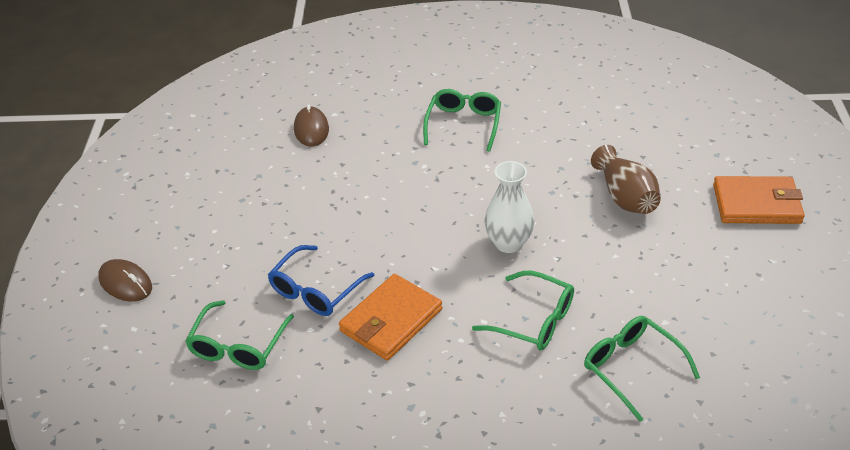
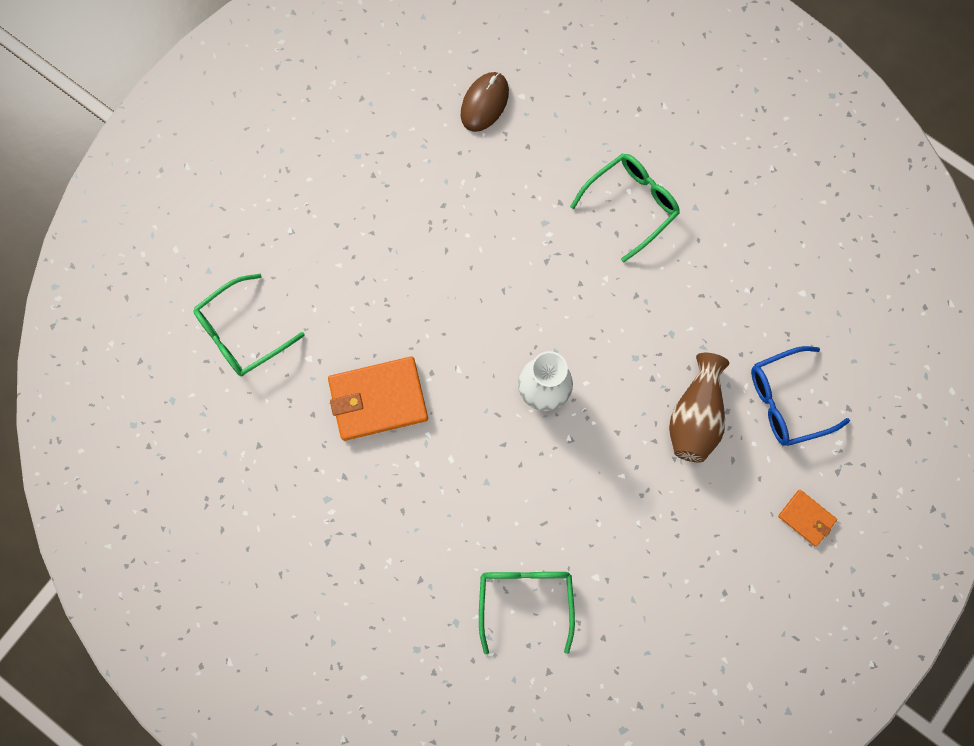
camera: 35 degrees right, 35 degrees up
brown mouse [98,259,152,302] -> none
blue glasses [268,245,375,316] -> blue glasses moved to [751,346,850,446]
green glasses [472,271,574,350] -> none
orange wallet [713,176,805,224] -> orange wallet [778,490,837,546], size x0.52

